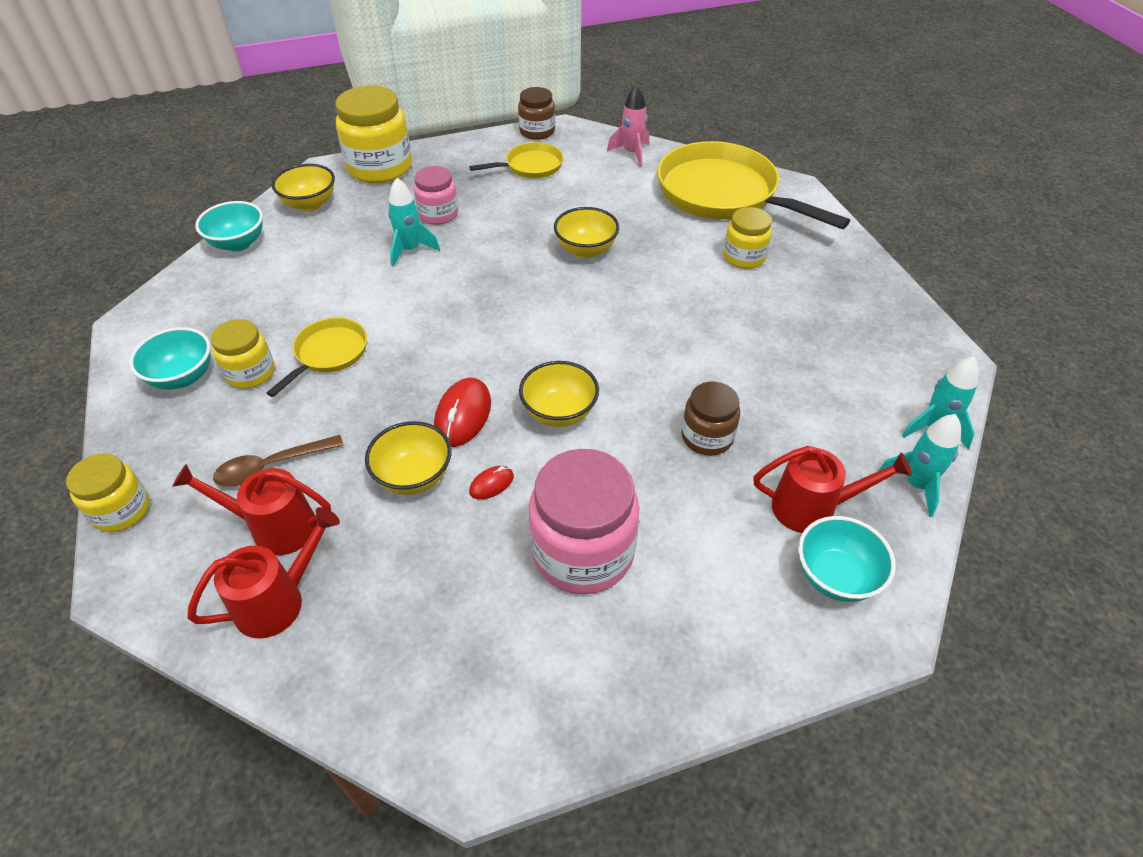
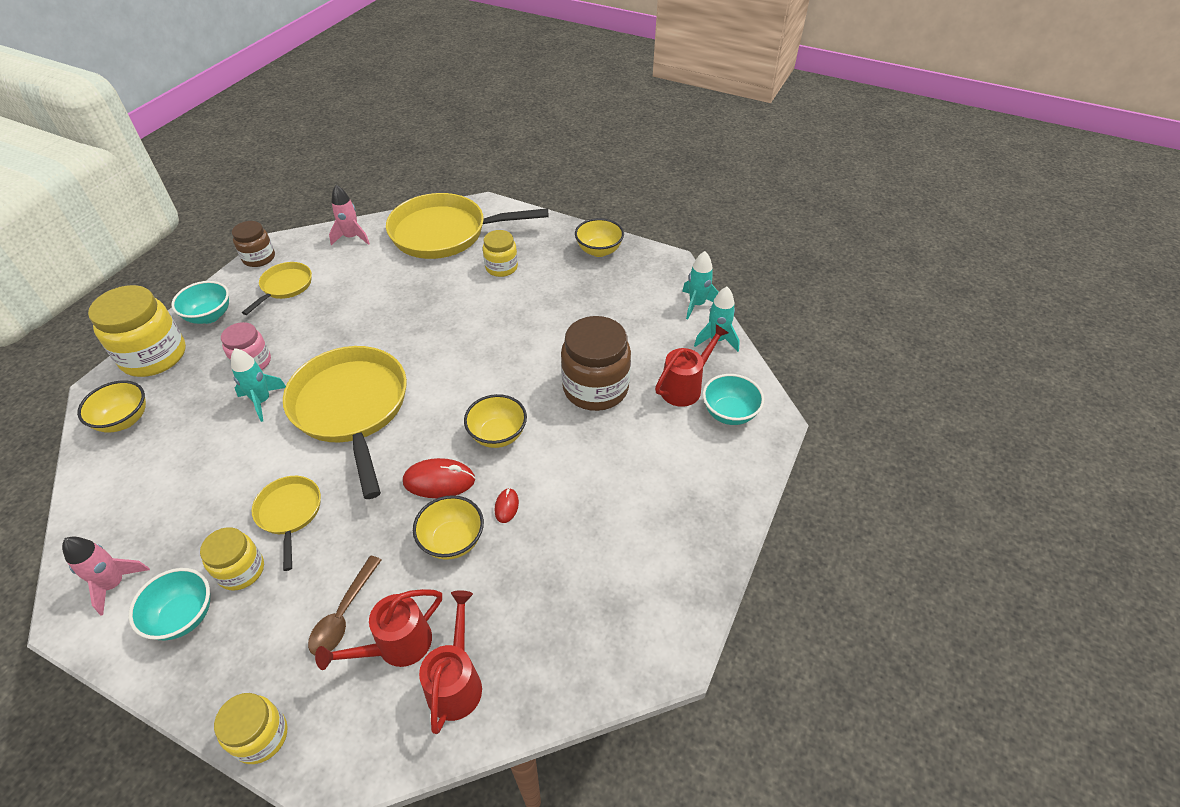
camera: 45 degrees left, 0 degrees up
turquoise bowl [195,201,263,252] -> turquoise bowl moved to [171,281,229,324]
red mouse [434,378,491,447] -> red mouse turned 60 degrees counterclockwise [403,458,475,498]
pink jar [529,449,639,594] -> none
yellow bowl [554,207,619,258] -> yellow bowl moved to [575,218,624,257]
brown jar [682,382,740,455] -> brown jar [561,316,631,411], size x1.74
none -> pink rocket [62,537,150,615]
none -> yellow pan [283,346,407,499]

